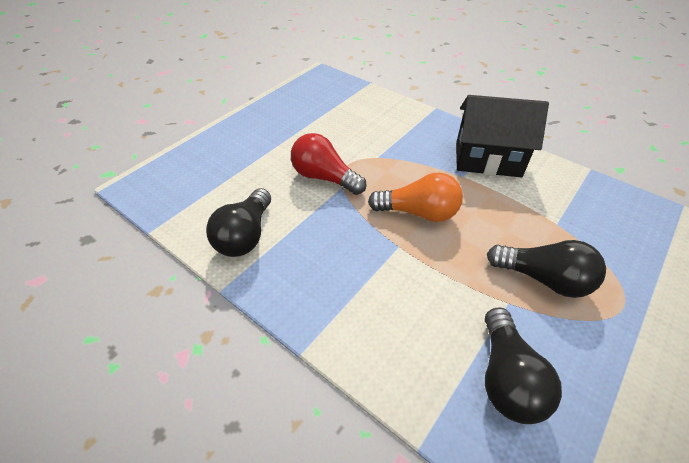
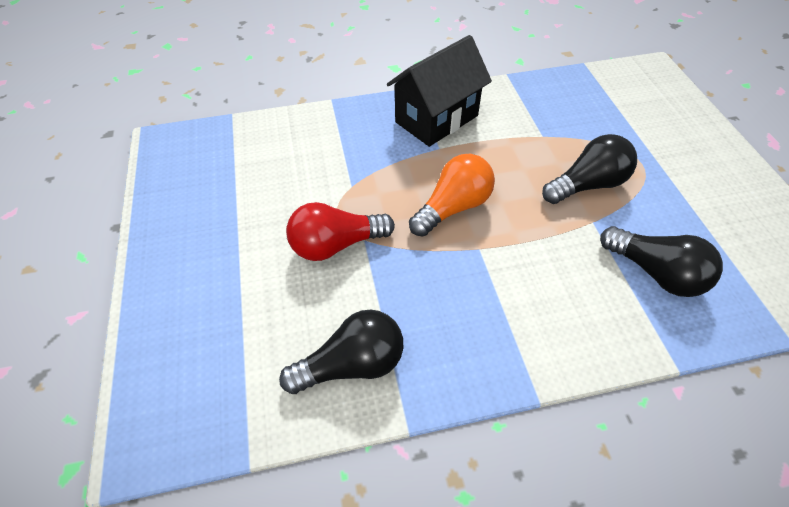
camera: 50 degrees left, 5 degrees up
black light bulb [206,188,271,257] -> black light bulb turned 75 degrees counterclockwise [279,310,403,394]

